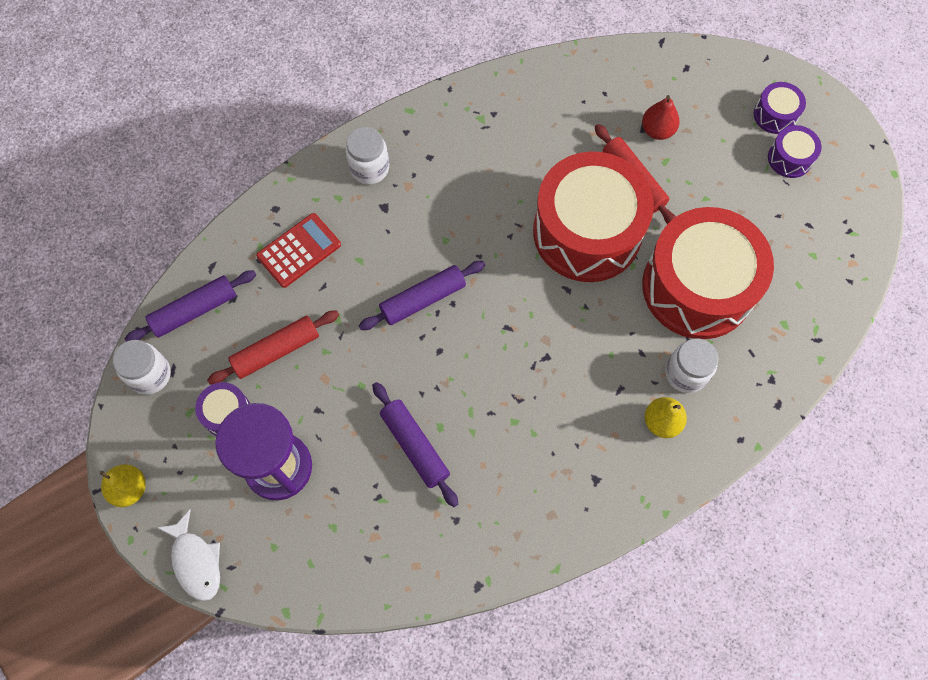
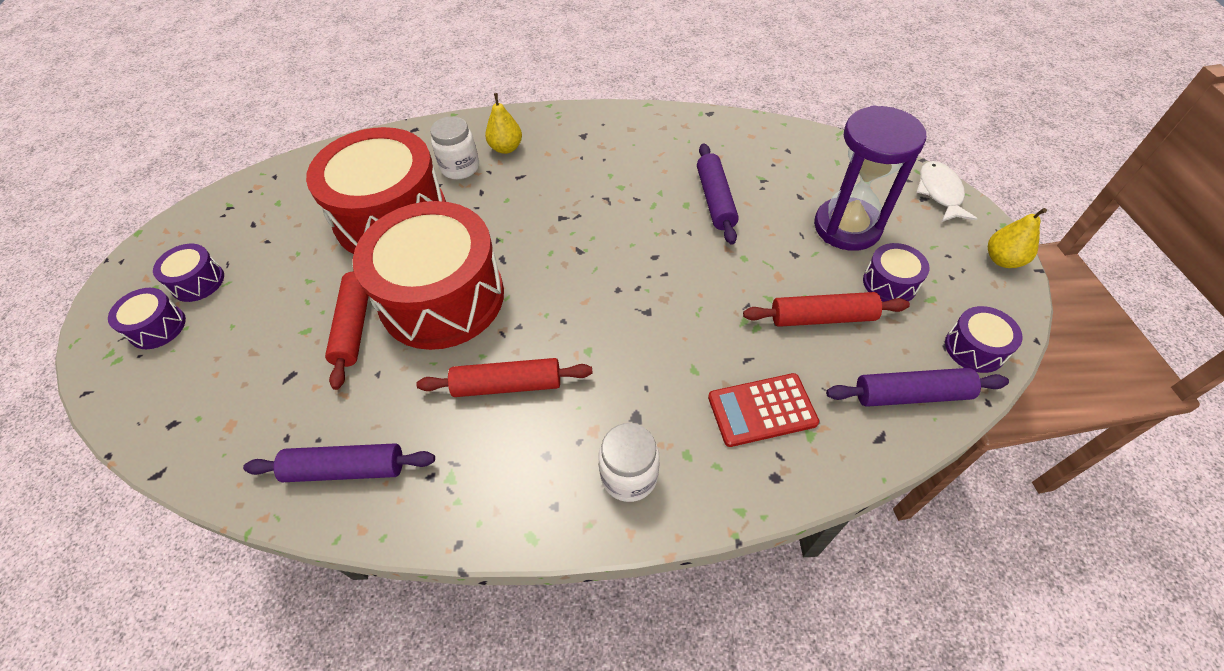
camera: 150 degrees left, 15 degrees down
white jar [113,340,171,394] -> purple drum [945,306,1023,373]
purple rolling pin [359,261,485,330] -> purple rolling pin moved to [243,443,435,482]
red pear [642,95,680,140] -> none
none -> red rolling pin [416,358,592,397]

